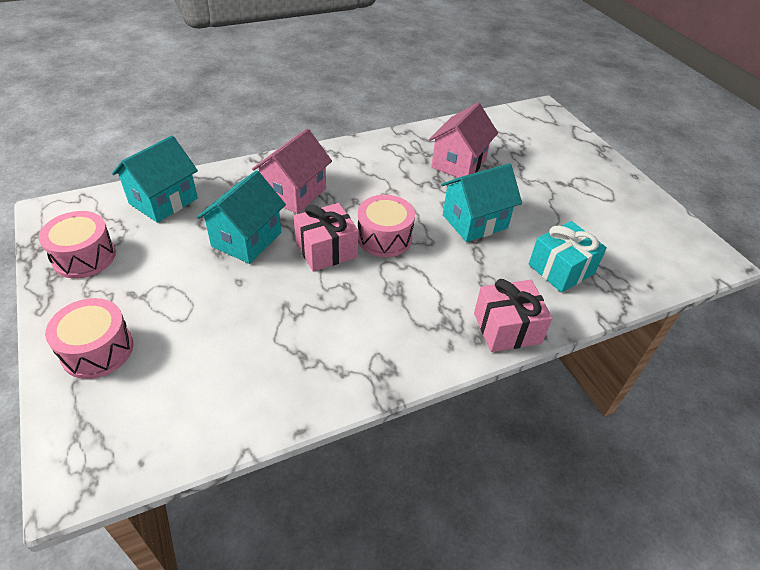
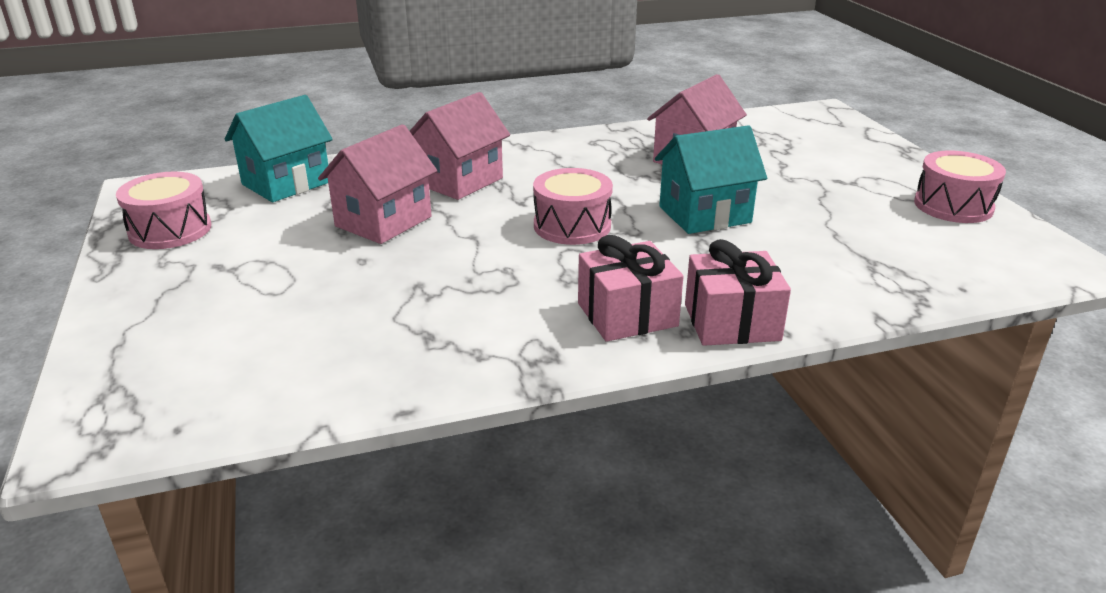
camera: 10 degrees right, 15 degrees down
pink drum [45,298,133,379] -> pink drum moved to [914,151,1006,223]
turquoise house [197,170,286,264] -> pink house [318,124,437,244]
pink gift [294,203,359,272] -> pink gift moved to [578,235,684,342]
turquoise gift [528,221,607,293] -> none

